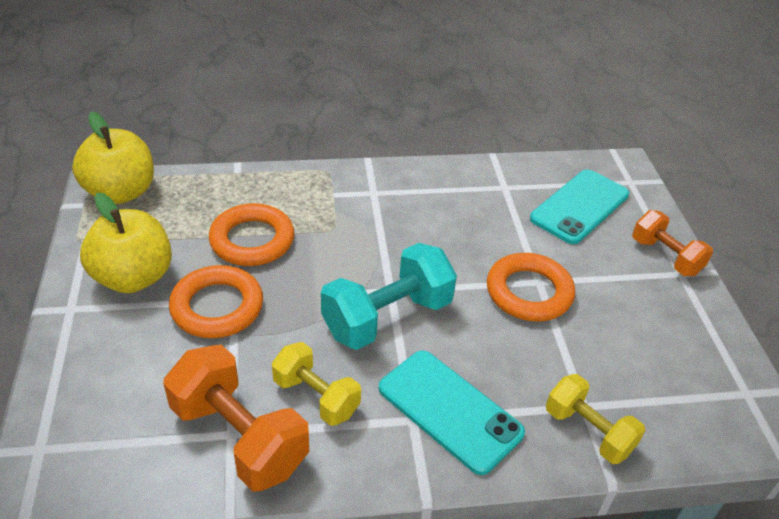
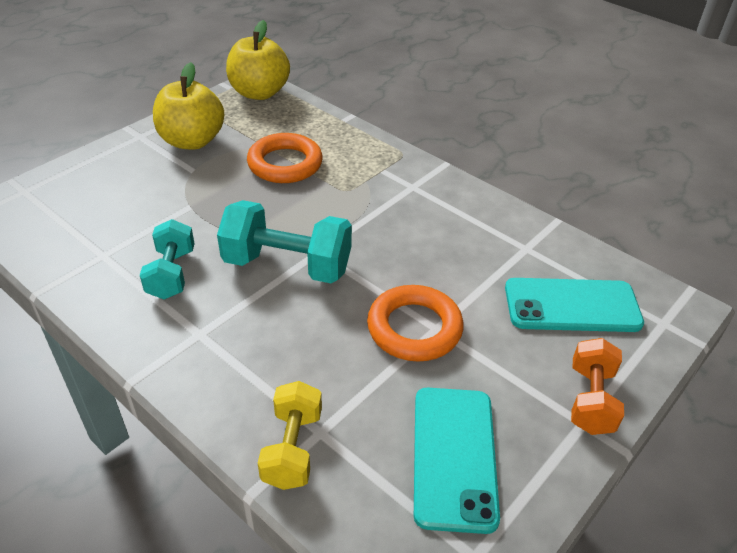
camera: 50 degrees right, 0 degrees up
orange dumbbell [163,344,309,492] -> none
orange ring [169,265,263,338] -> none
yellow dumbbell [272,342,361,426] -> turquoise dumbbell [140,219,195,299]
turquoise phone [379,350,525,475] -> turquoise phone moved to [414,388,500,534]

